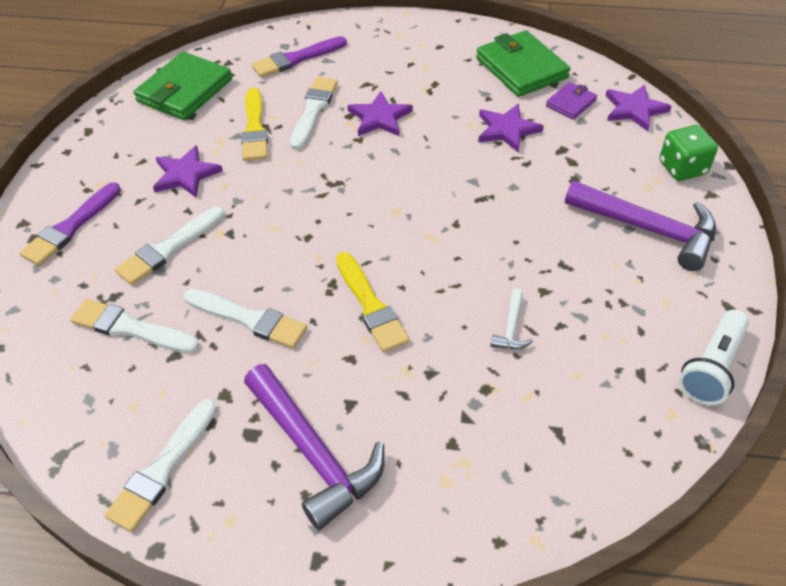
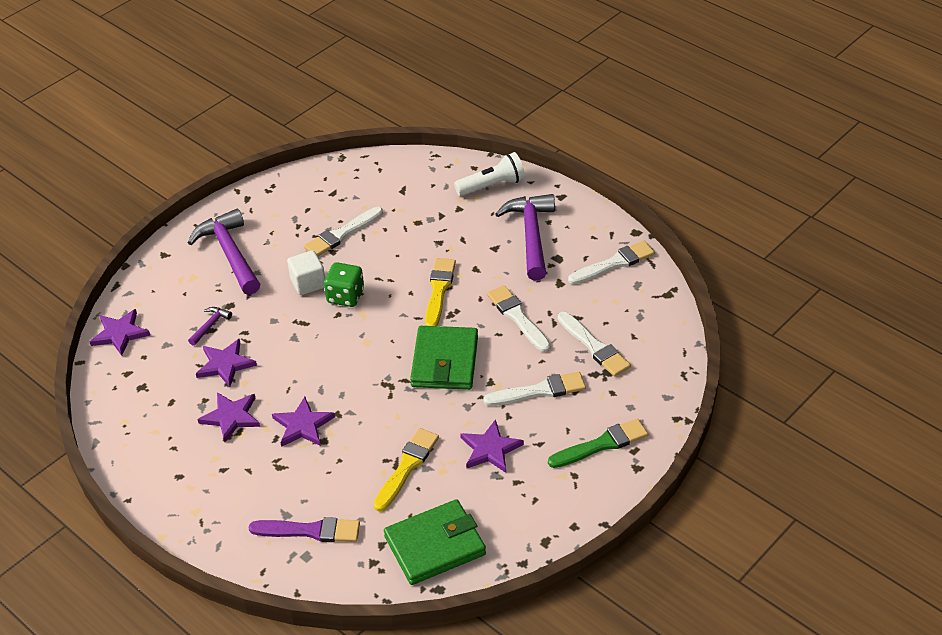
camera: 145 degrees left, 5 degrees down
purple brush [20,183,121,266] -> green brush [548,418,648,468]
white brush [290,77,338,150] -> white brush moved to [304,207,383,256]
green wallet [476,30,570,97] -> green wallet moved to [410,326,478,390]
white hammer [491,288,533,349] -> none
purple wallet [546,82,597,120] -> none
green dice [660,125,718,181] -> green dice moved to [324,262,364,307]
white flashlight [679,310,749,405] -> white flashlight moved to [454,152,525,196]
none -> purple hammer [188,307,232,346]
none -> purple star [198,392,260,442]
none -> white cube [287,250,325,295]

